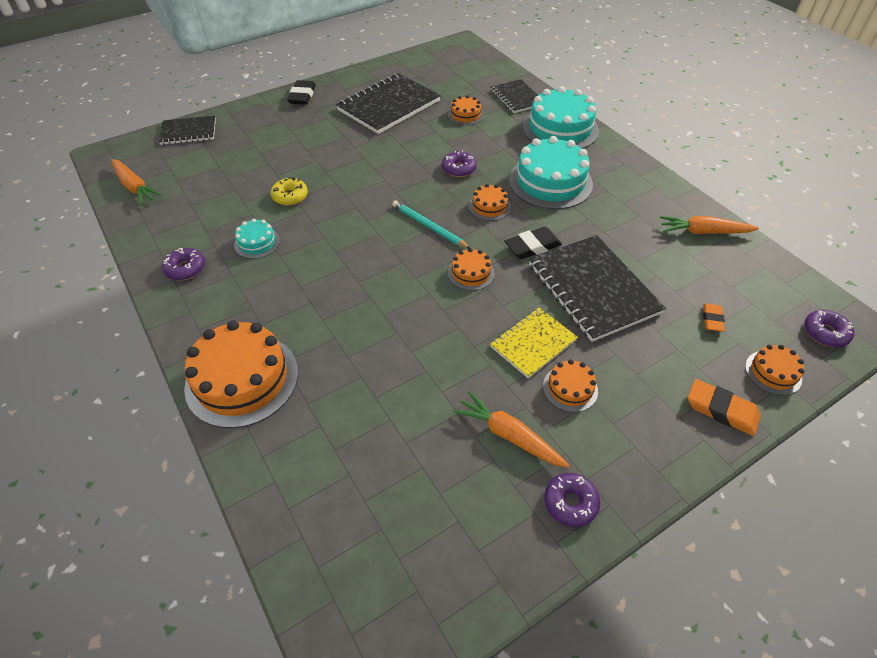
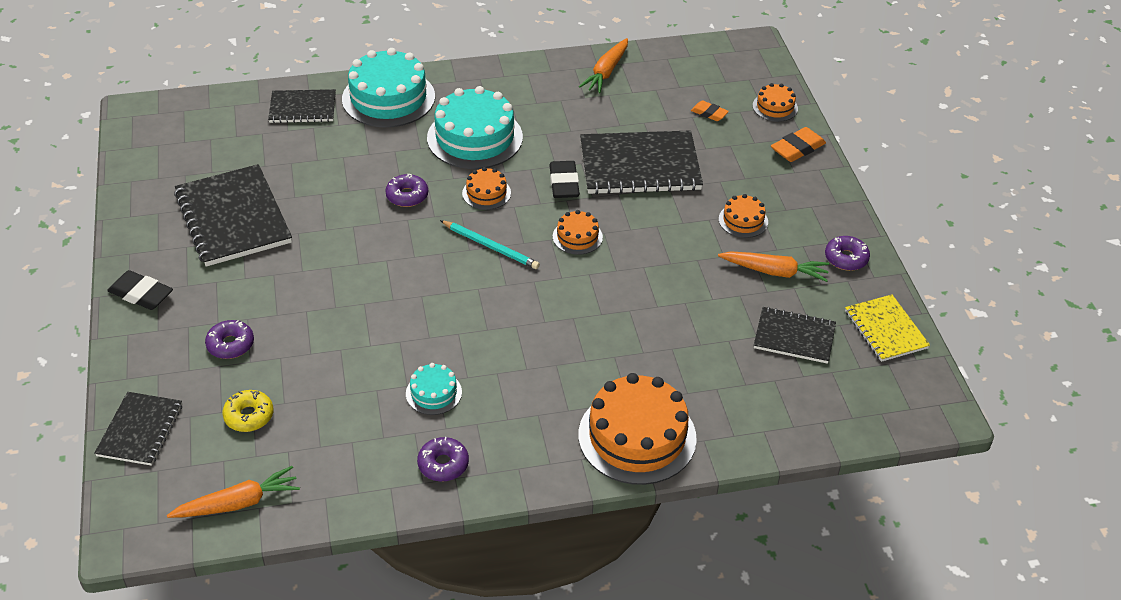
camera: 70 degrees left, 5 degrees down
yellow donut [271,177,308,206] -> yellow donut moved to [222,390,273,432]
turquoise pencil [392,200,470,248] -> turquoise pencil turned 120 degrees counterclockwise [440,220,540,269]
orange cake [448,95,484,126] -> none
orange carrot [453,391,570,468] -> orange carrot turned 135 degrees counterclockwise [718,252,829,282]
yellow notebook [490,308,578,379] -> yellow notebook moved to [845,294,930,362]
purple donut [804,310,854,347] -> purple donut moved to [205,320,254,359]
none -> black notebook [754,307,836,364]

